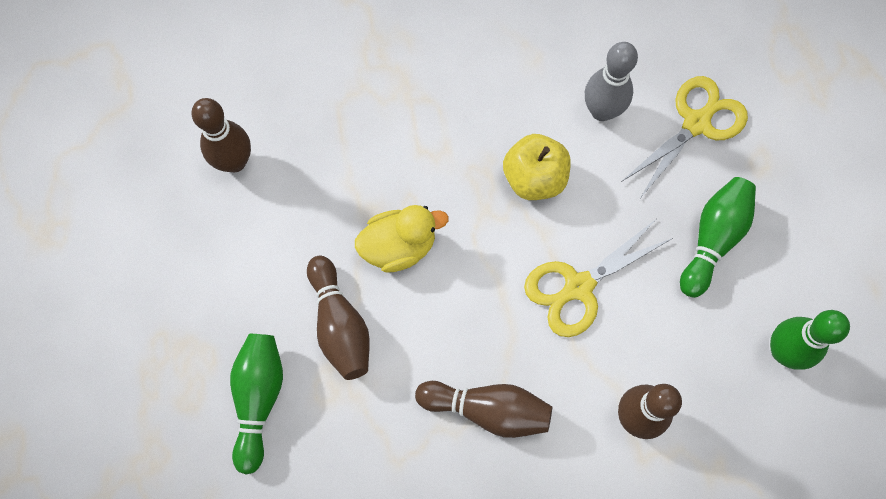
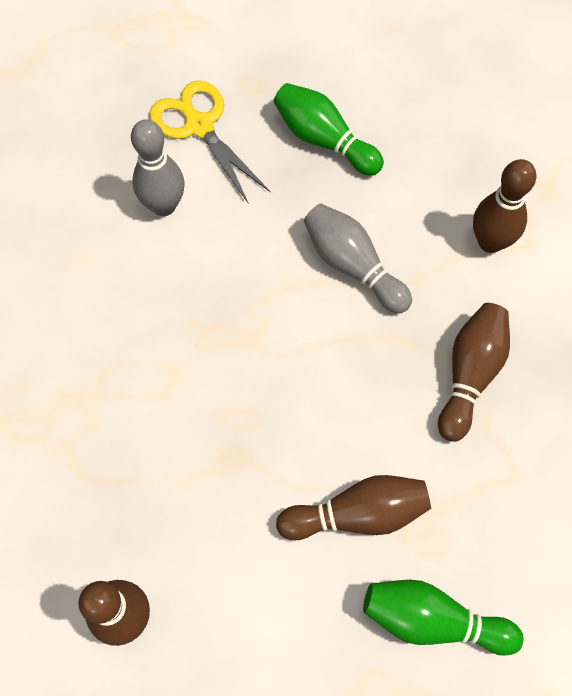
camera: 80 degrees left, 5 degrees down
yellow duck [355,205,449,273] -> none
yellow apple [503,134,571,200] -> none
yellow scissors [524,219,673,337] -> grey bowling pin [304,204,412,314]
green bowling pin [770,310,850,370] -> none

